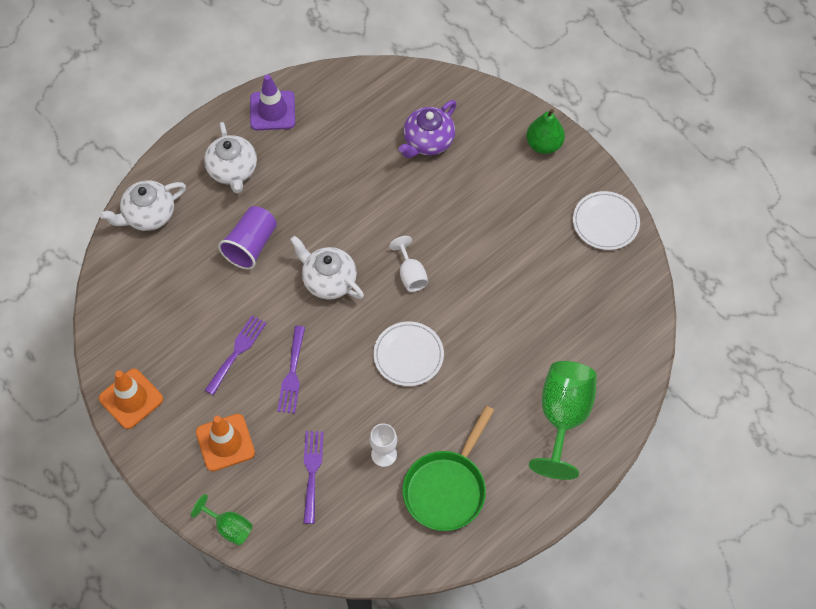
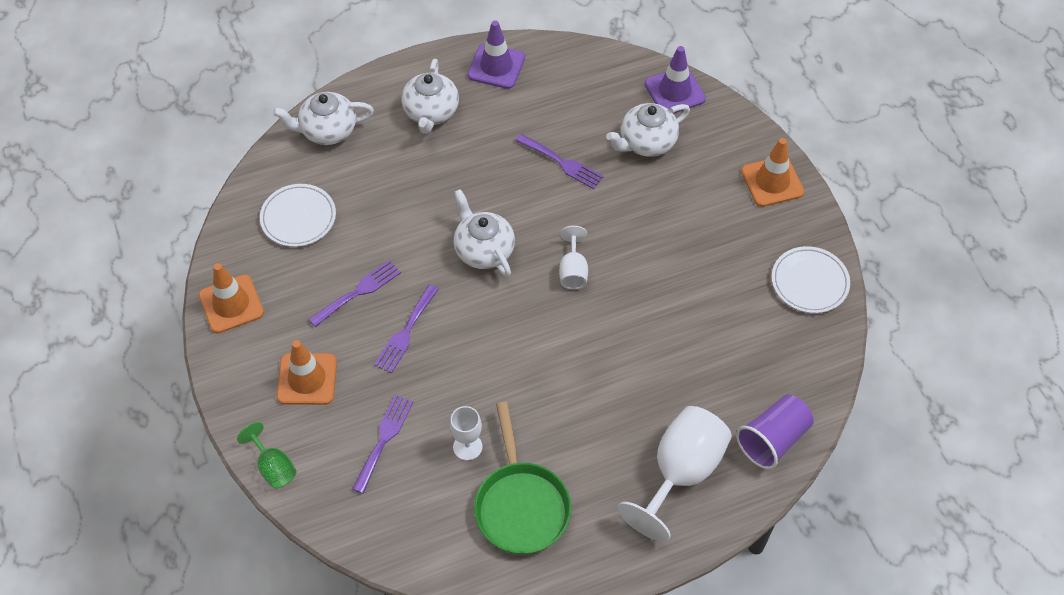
camera: 20 degrees right, 5 degrees down
purple cup [218,206,277,270] -> purple cup moved to [736,395,814,470]
white plate [373,322,444,386] -> white plate moved to [260,184,336,247]
purple teapot [398,100,457,158] -> white teapot [606,103,690,157]
green pan [402,406,494,531] -> green pan turned 60 degrees counterclockwise [474,402,571,554]
green pear [527,109,565,154] -> orange traffic cone [741,138,804,207]
green goblet [529,361,597,480] -> white goblet [617,406,732,542]
none -> purple fork [515,134,604,189]
none -> purple traffic cone [645,46,706,114]

